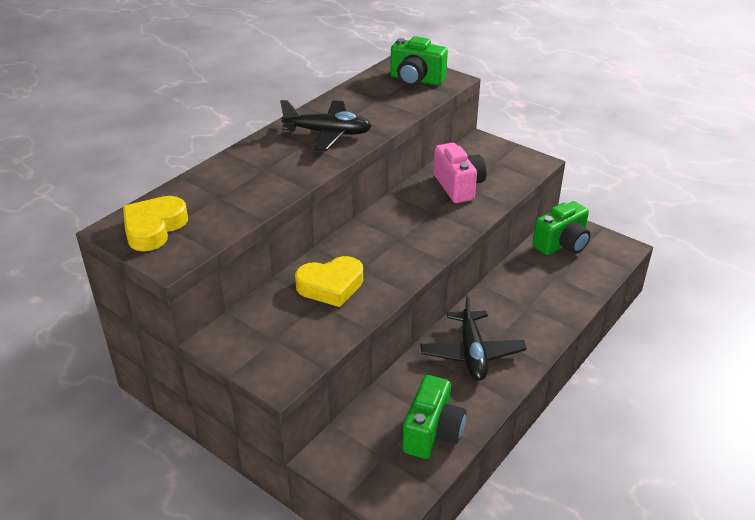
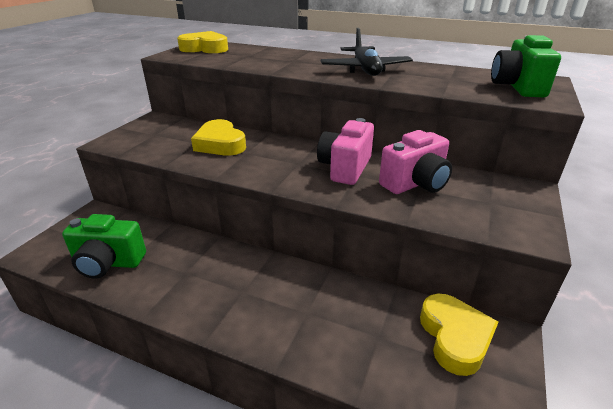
camera: 75 degrees right, 5 degrees down
black plane [421,293,526,381] -> none
green camera [532,201,591,255] -> yellow heart [420,294,498,376]
none -> pink camera [317,118,374,185]

